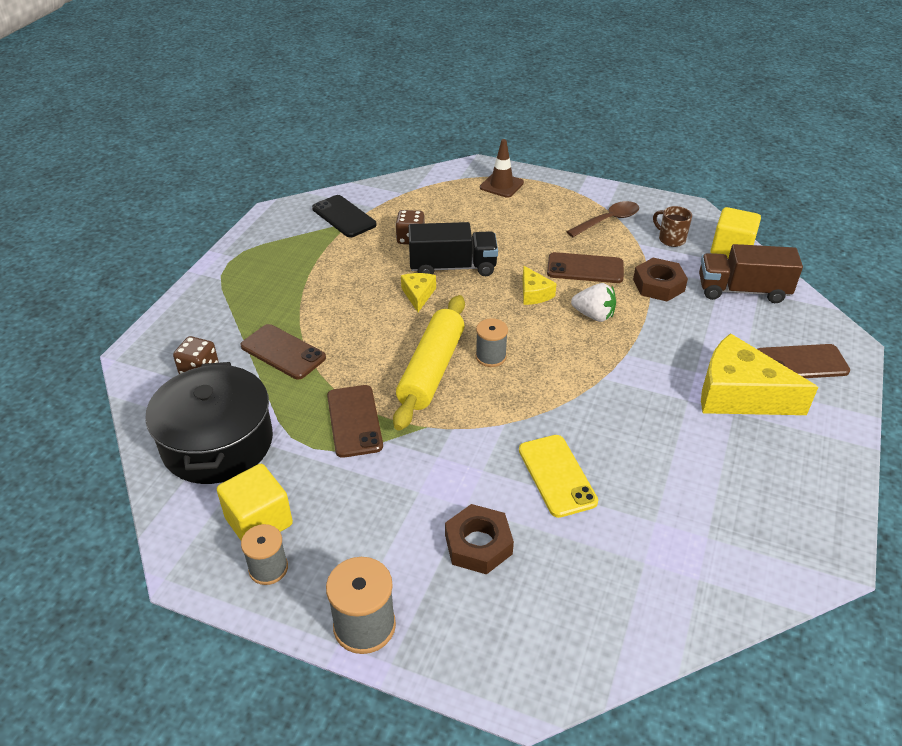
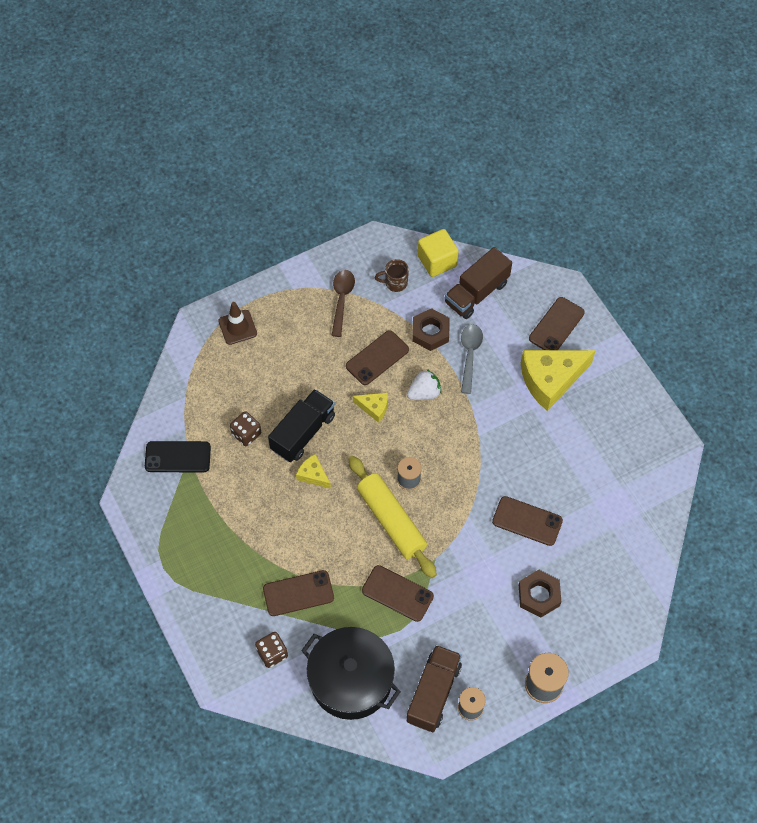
camera: 50 degrees left, 20 degrees up
yellow cube [217,464,293,540] -> brown truck [407,645,462,732]
yellow phone [519,435,598,518] -> brown phone [492,496,563,546]
none -> grey spoon [461,324,483,394]

